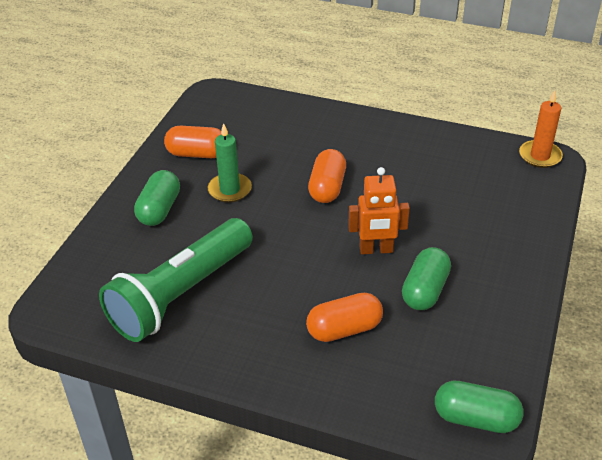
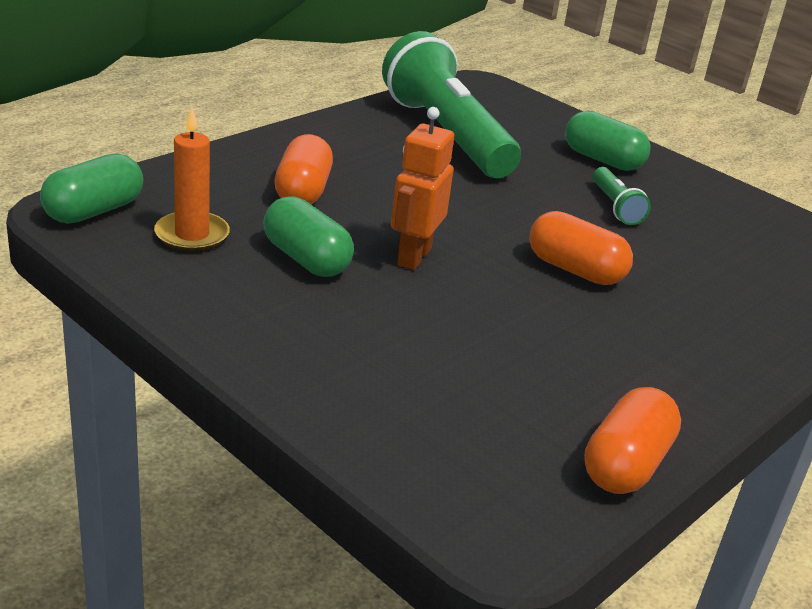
camera: 110 degrees right, 10 degrees down
orange capsule [164,126,222,158] -> orange capsule moved to [584,387,681,494]
green candle [208,123,252,203] -> green flashlight [593,167,651,225]
orange candle [519,90,563,168] -> orange candle moved to [154,107,230,252]

